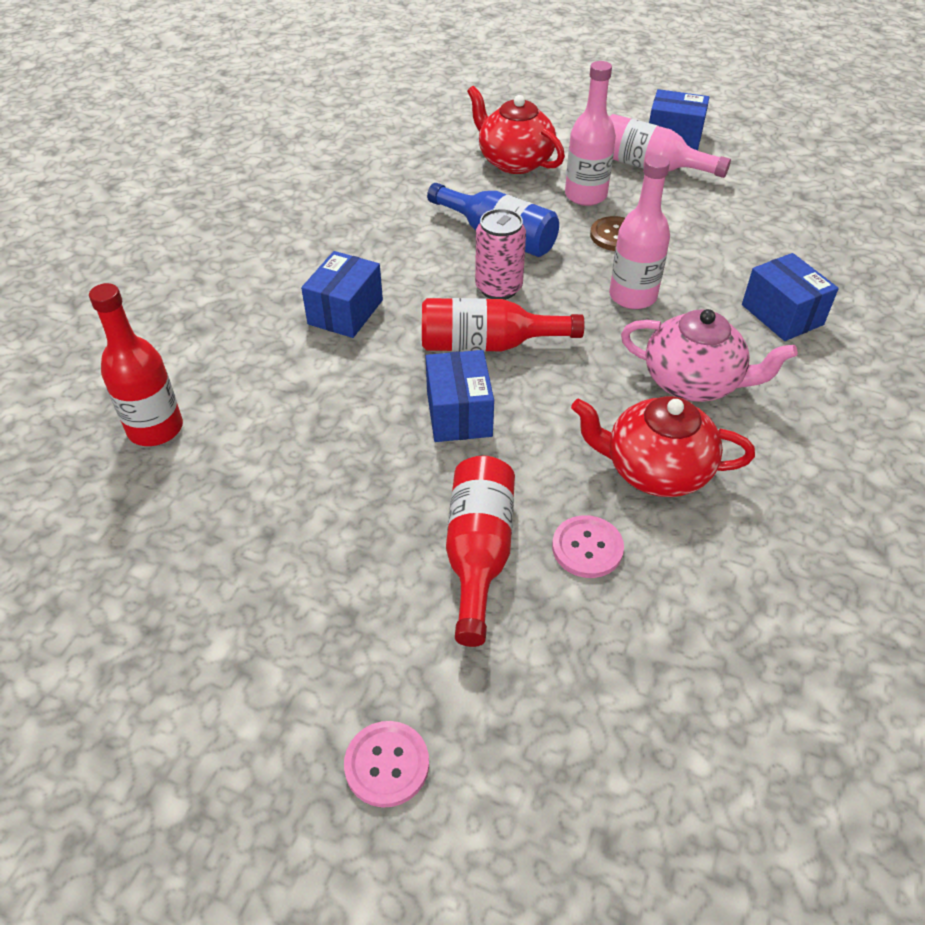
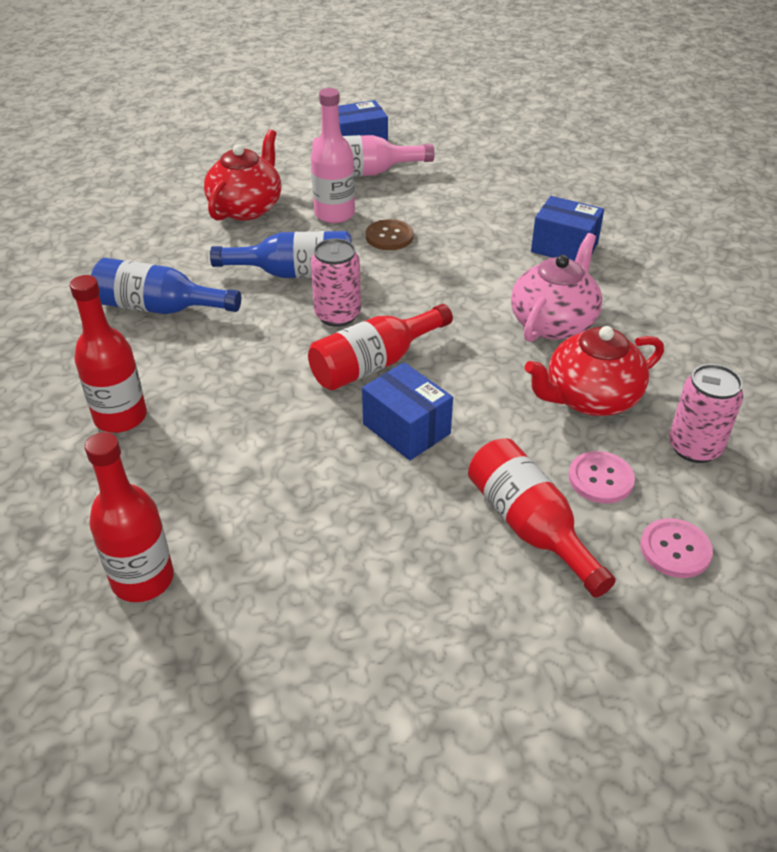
camera: 35 degrees left, 5 degrees down
blue box [301,251,383,338] -> none
pink button [344,721,429,808] -> pink button moved to [640,518,713,578]
red teapot [467,86,565,174] -> red teapot turned 105 degrees clockwise [204,129,281,221]
pink bottle [609,155,670,309] -> none
pink teapot [621,309,798,402] -> pink teapot turned 45 degrees counterclockwise [511,233,602,342]
none -> red bottle [70,275,147,433]
none -> blue bottle [91,258,241,314]
none -> pink can [669,364,743,463]

